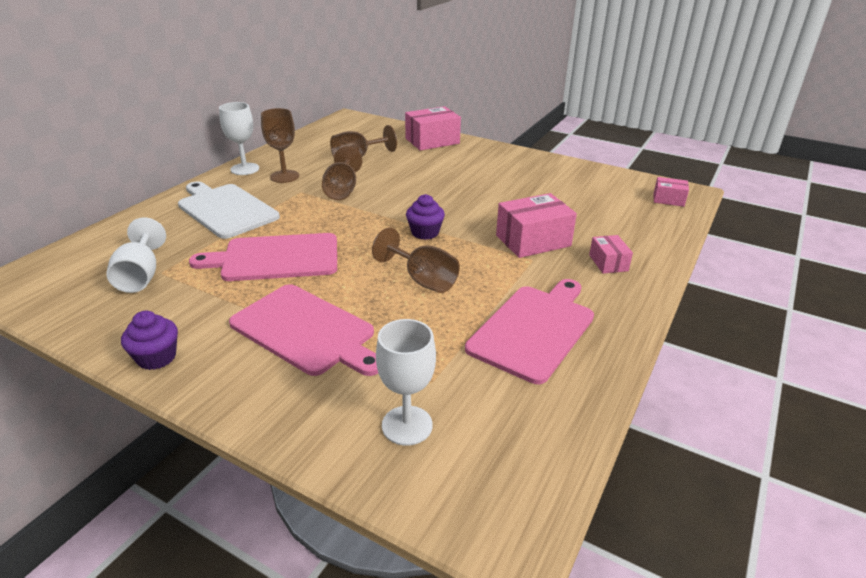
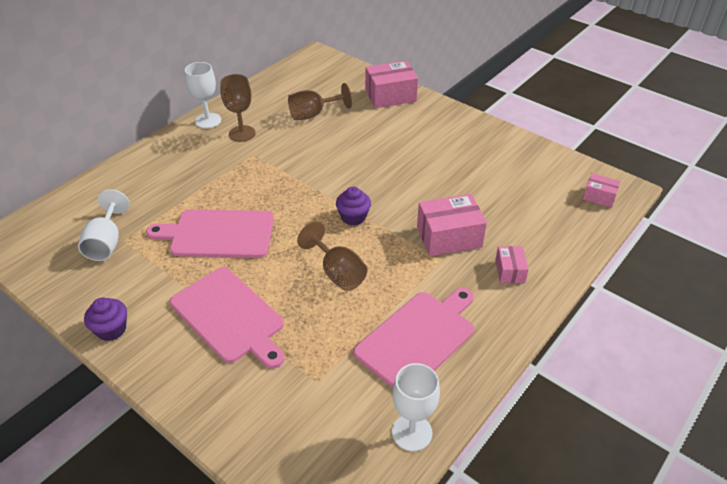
camera: 10 degrees right, 10 degrees up
white cutting board [178,182,280,239] -> none
brown goblet [322,146,362,200] -> none
white goblet [376,319,436,446] -> white goblet moved to [392,363,440,451]

